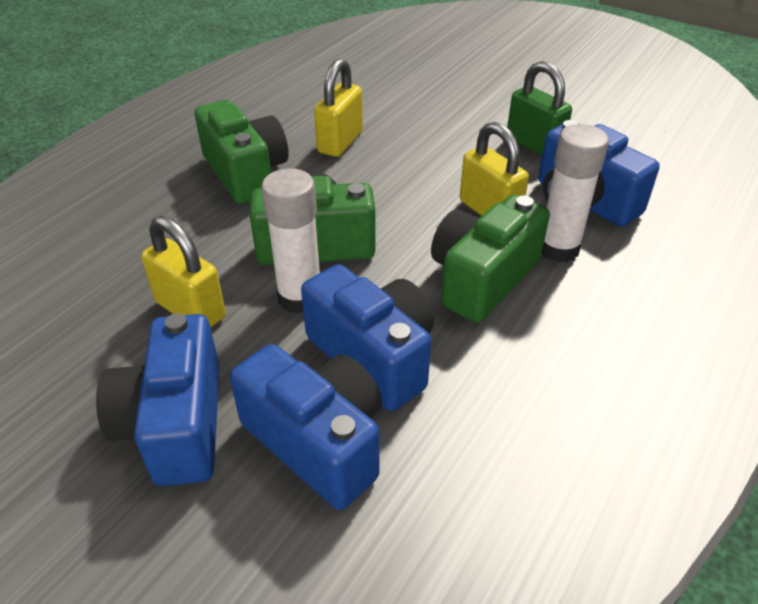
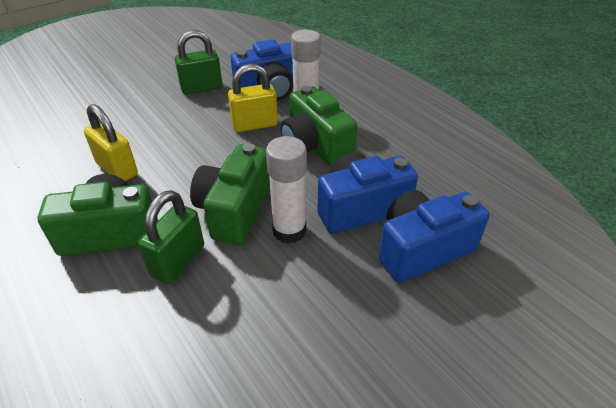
camera: 70 degrees left, 0 degrees up
blue camera [96,313,220,486] -> none
yellow padlock [141,216,226,328] -> none
none -> green padlock [138,190,204,284]

